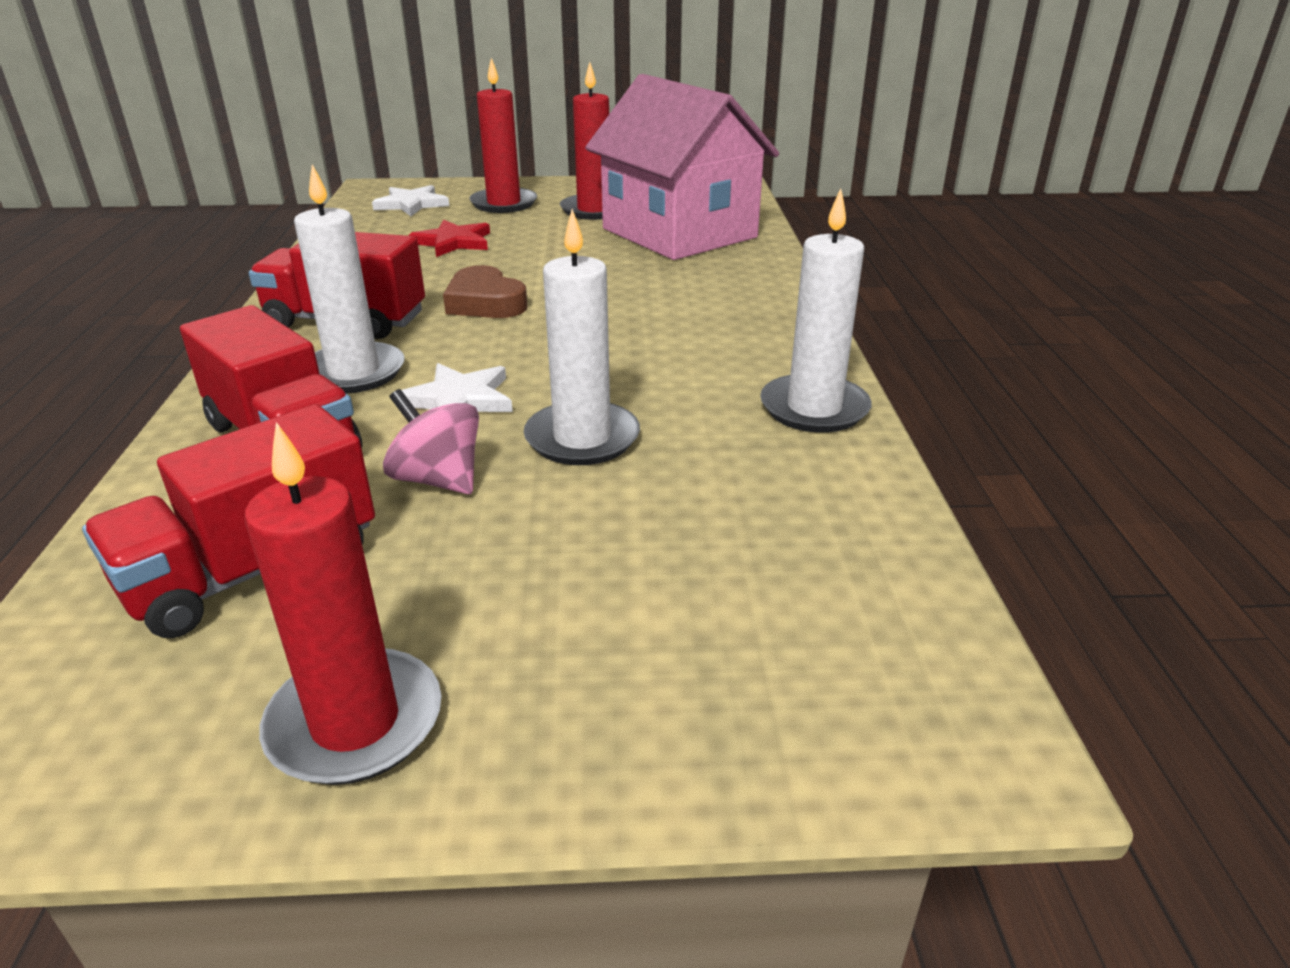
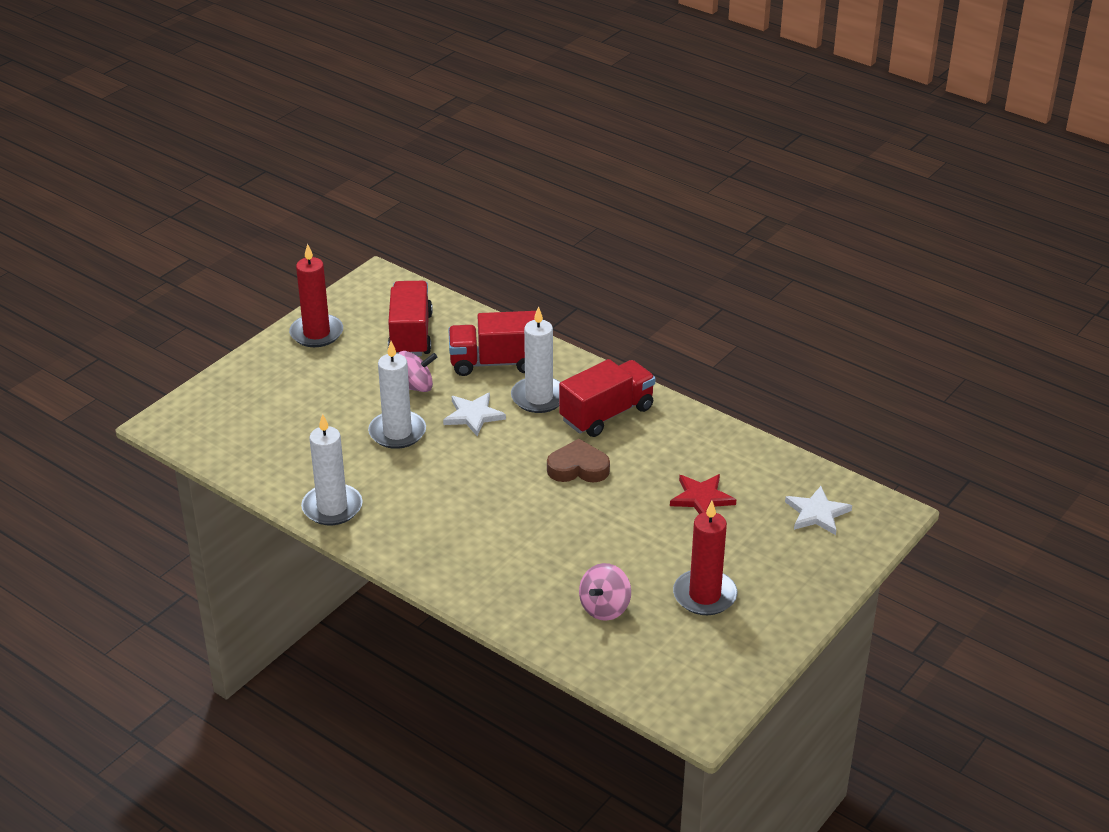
camera: 130 degrees right, 5 degrees up
red candle [469,58,537,213] -> none
pink house [585,74,779,260] -> pink spinning top [579,563,631,621]

